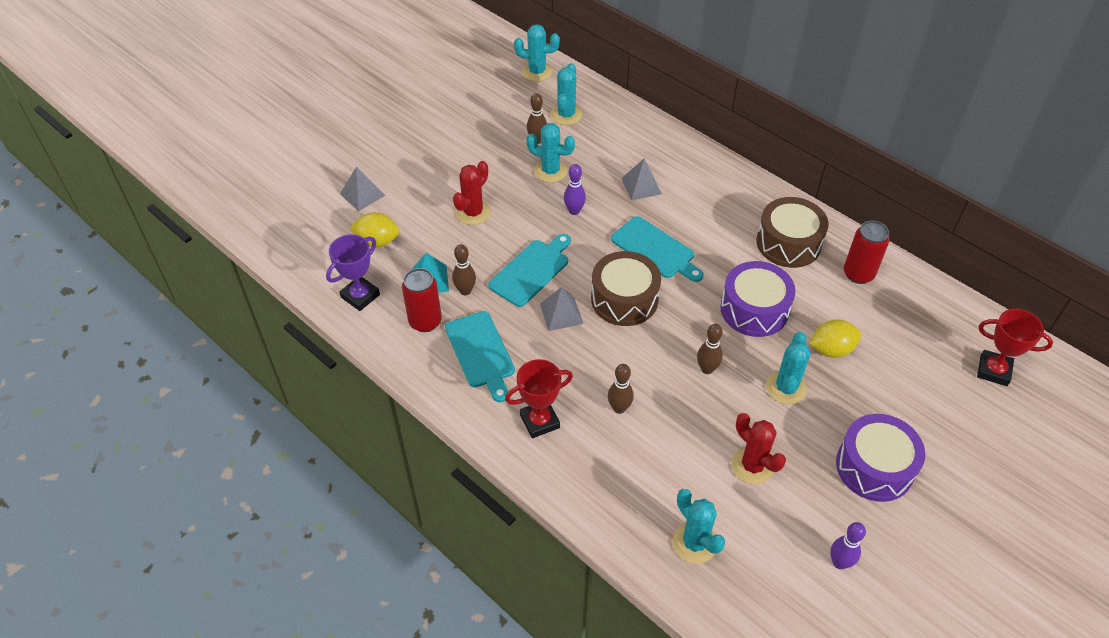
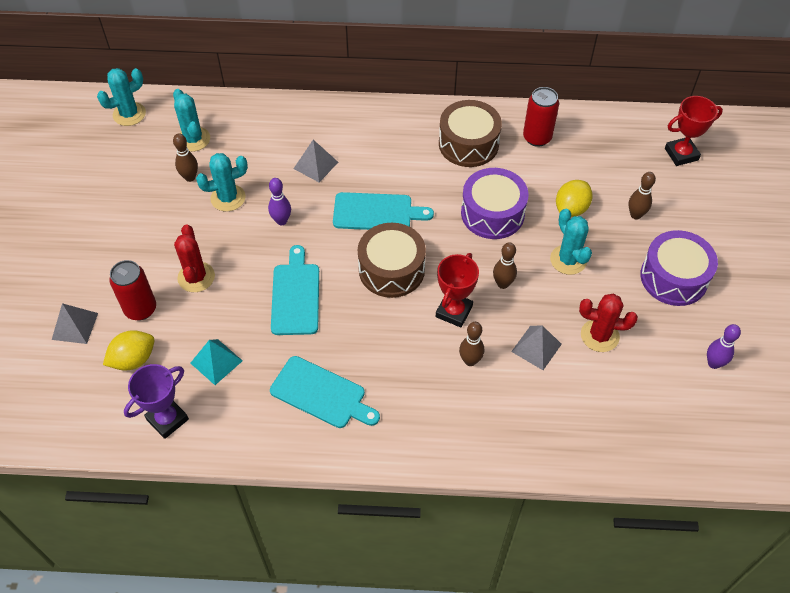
camera: 40 degrees left, 5 degrees up
purple trophy [326,234,380,311] -> purple trophy turned 45 degrees clockwise [124,364,189,439]
red can [402,268,442,332] -> red can moved to [109,260,156,320]
brown bowling pin [452,244,476,295] -> brown bowling pin moved to [629,172,656,219]
red trophy [505,359,573,438] -> red trophy moved to [436,253,479,327]
grey pyramid [540,287,583,331] -> grey pyramid moved to [511,325,562,370]
turquoise cactus [673,489,725,564] -> none

